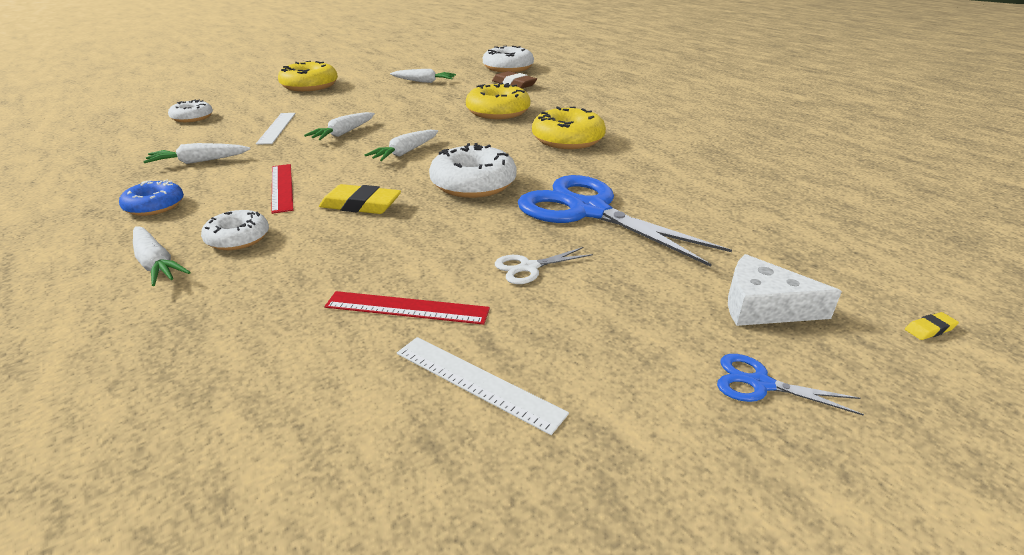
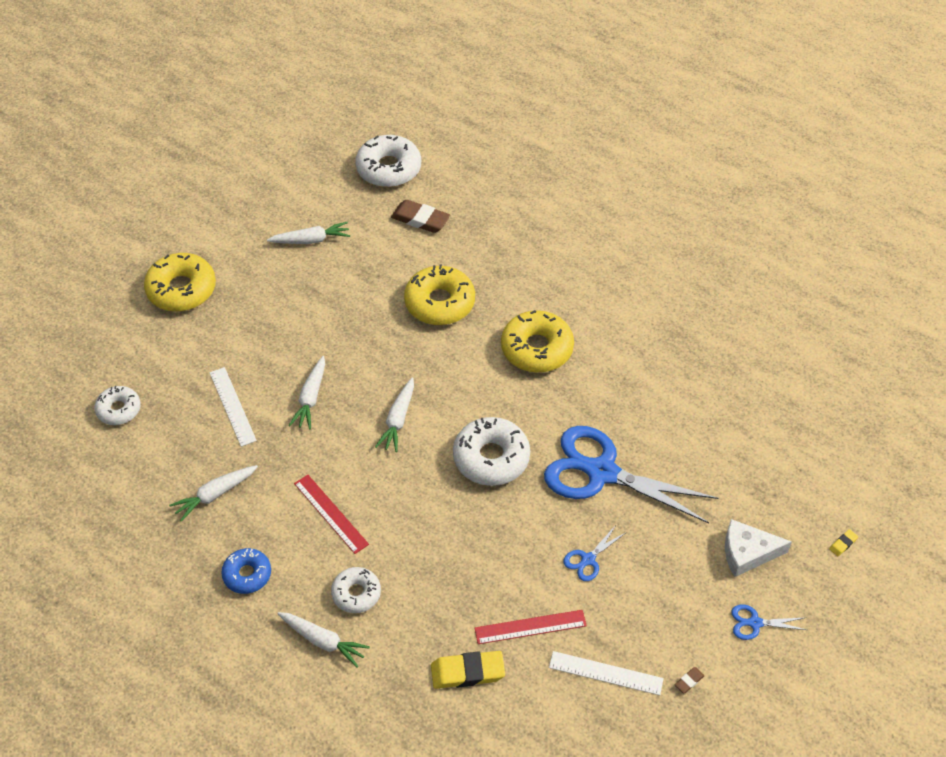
camera: 20 degrees left, 20 degrees up
yellow eraser [319,184,401,214] -> yellow eraser moved to [431,651,505,689]
white scissors [495,247,593,284] -> blue scissors [563,525,627,581]
none -> brown eraser [675,667,705,694]

